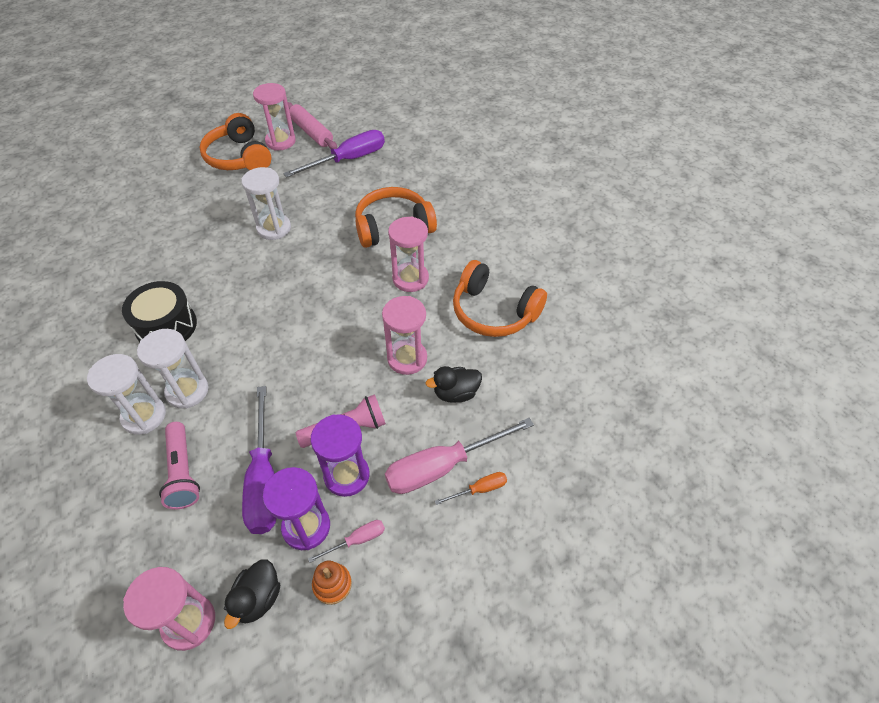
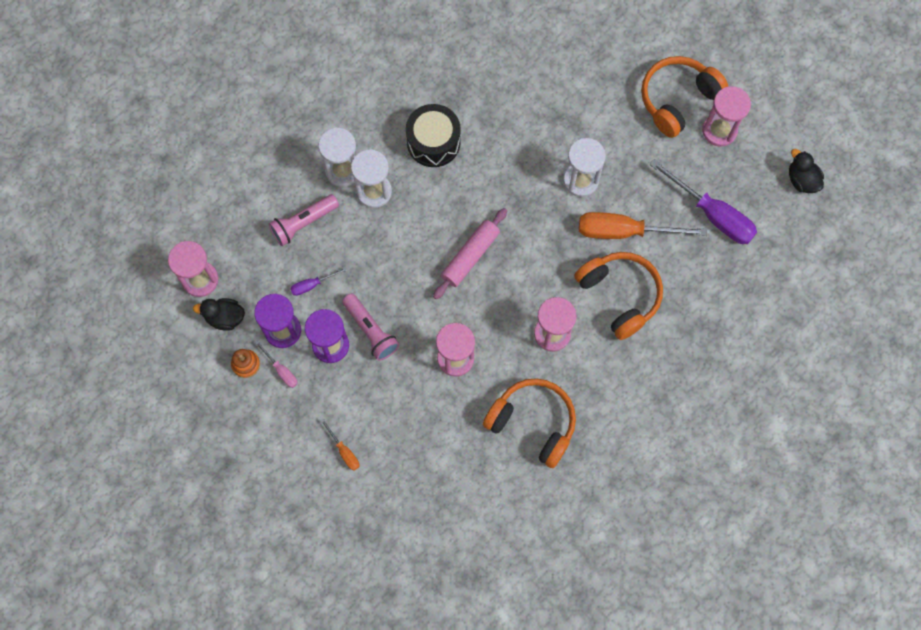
camera: 75 degrees right, 20 degrees up
purple screwdriver [242,386,277,534] -> purple screwdriver [290,267,347,296], size x0.46
pink rolling pin [288,102,337,149] -> pink rolling pin moved to [433,208,507,299]
pink screwdriver [385,418,534,494] -> none
black duck [426,366,482,403] -> black duck moved to [789,149,824,193]
orange headphones [453,260,547,337] -> orange headphones turned 105 degrees clockwise [483,378,576,468]
none -> orange screwdriver [579,212,707,239]

